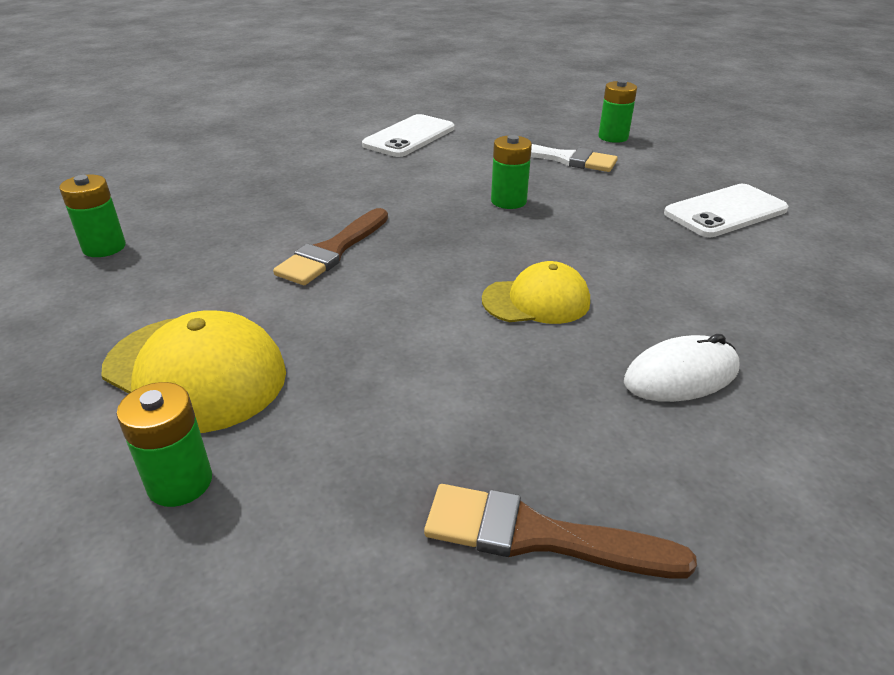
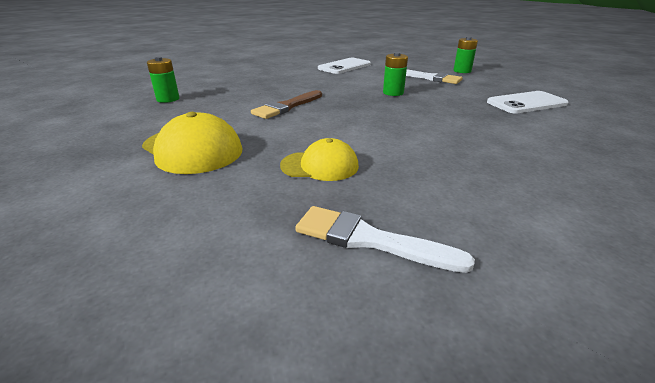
camera: 10 degrees right, 5 degrees down
green battery [116,382,212,507] -> none
brown brush [424,484,697,579] -> white brush [295,206,475,273]
yellow cap [482,261,590,324] -> yellow cap moved to [280,138,359,181]
white mouse [624,334,740,402] -> none

